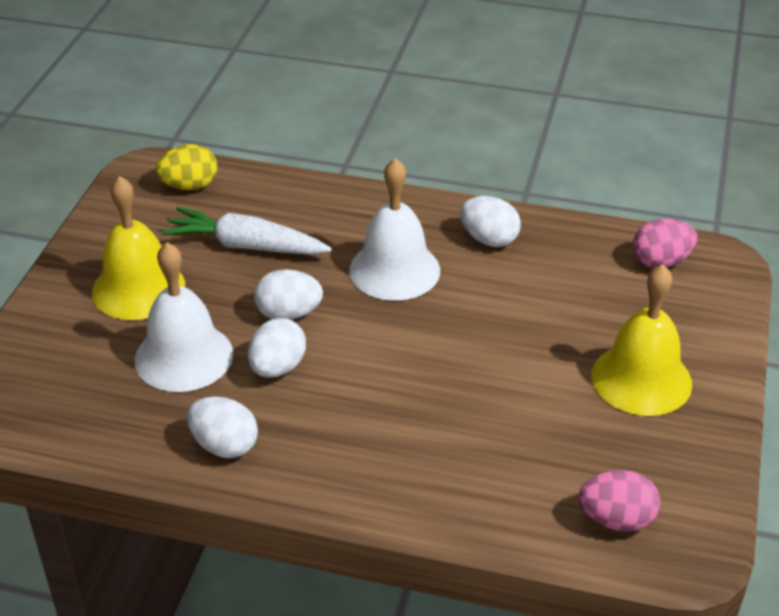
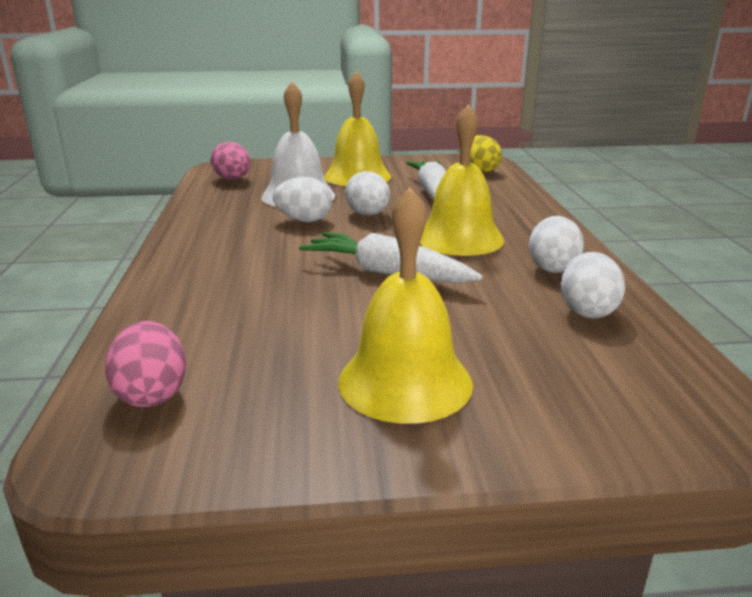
camera: 70 degrees right, 15 degrees down
white egg [187,396,258,458] -> white egg moved to [561,252,626,318]
white bell [349,158,440,301] -> yellow bell [420,104,504,256]
pink egg [632,219,698,268] -> pink egg moved to [211,142,251,180]
none -> white carrot [299,232,483,283]

